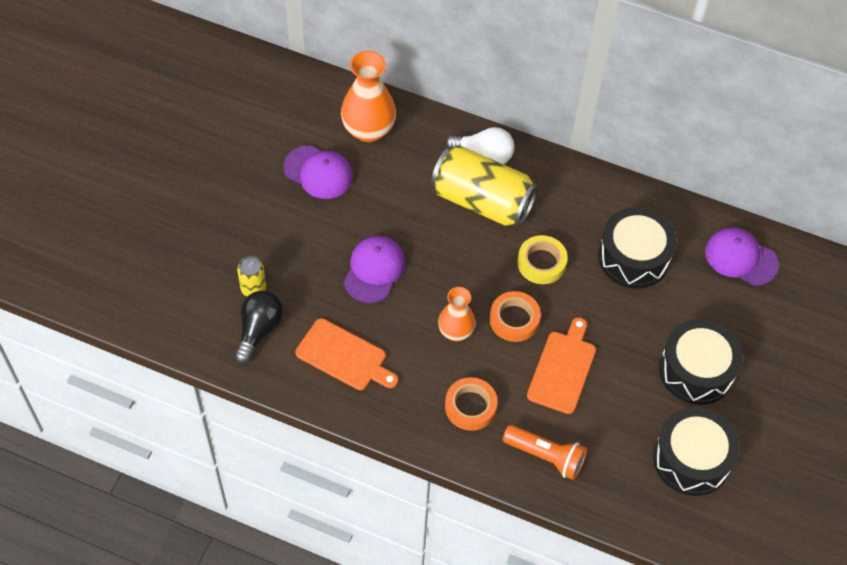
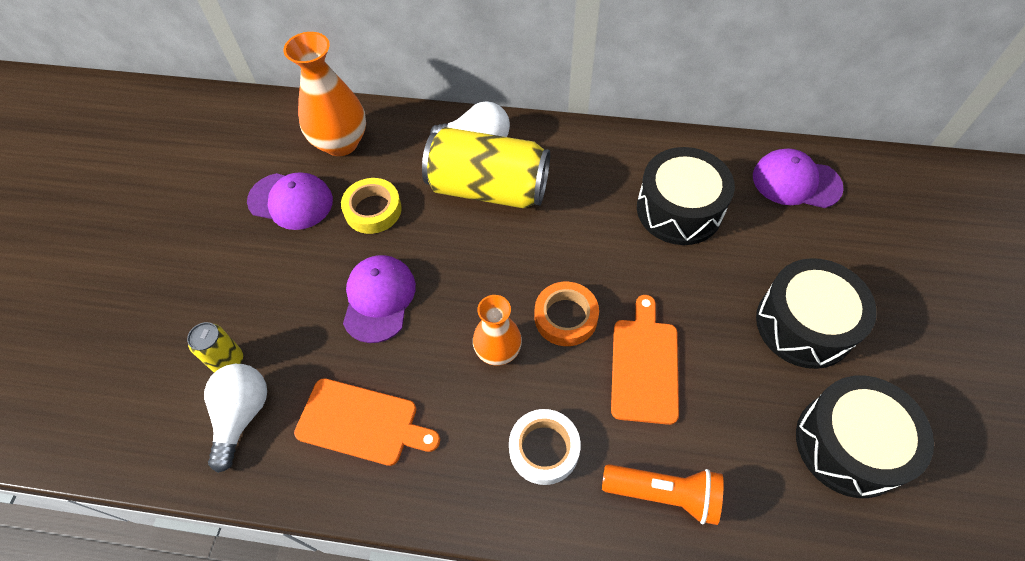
camera: 10 degrees left, 0 degrees up
black light bulb [235,291,284,364] -> white light bulb [204,364,267,473]
orange tape [445,377,498,431] -> white tape [509,409,581,485]
yellow tape [517,235,568,284] -> yellow tape moved to [341,178,402,234]

